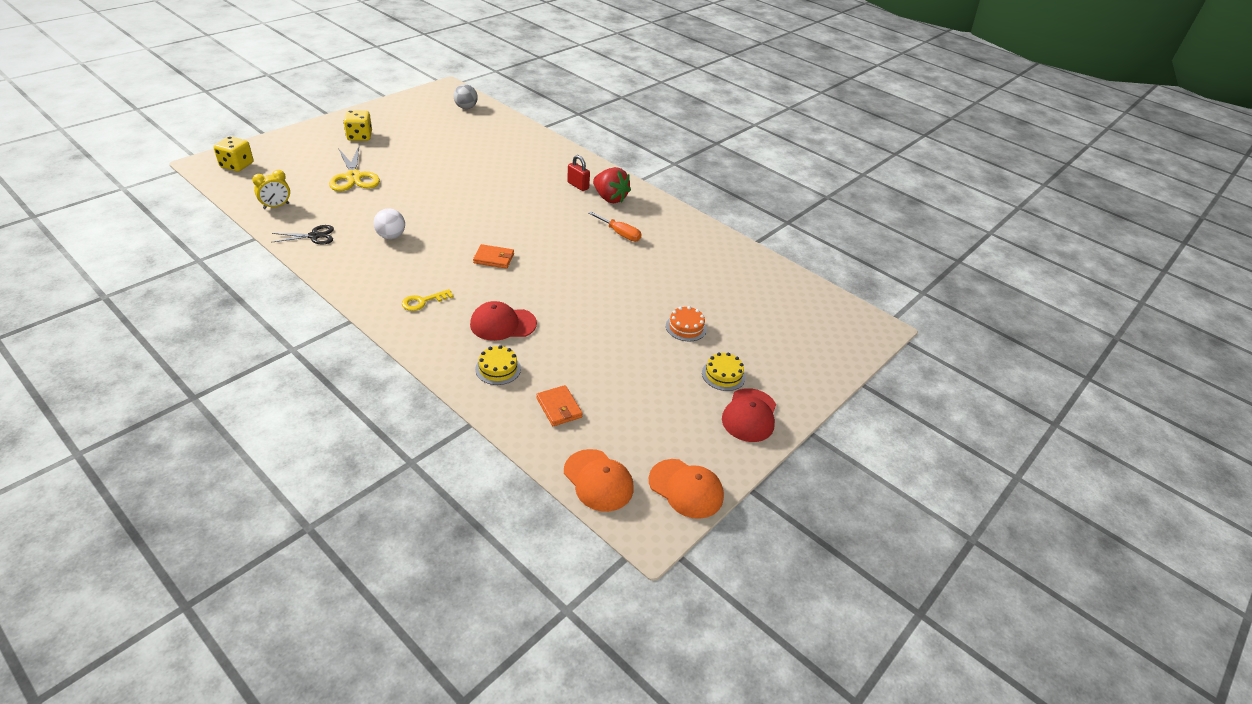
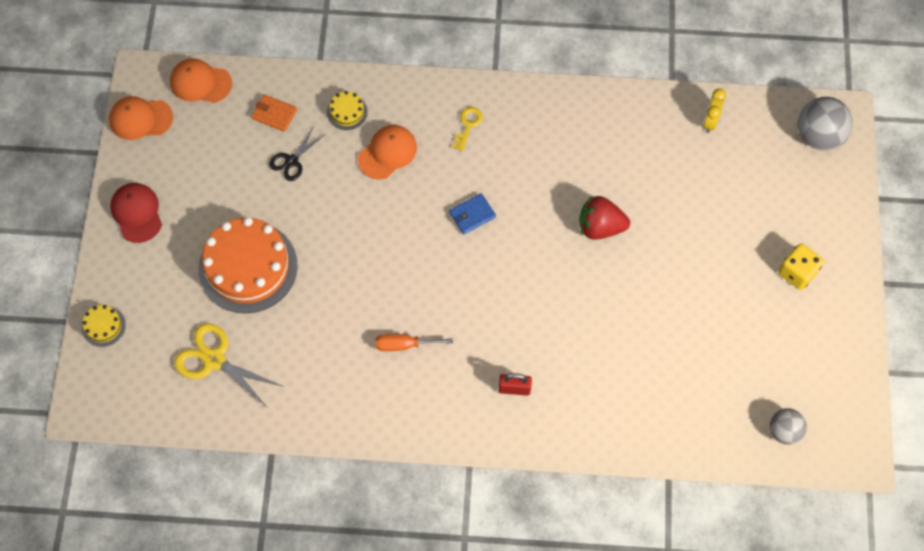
camera: 145 degrees right, 25 degrees up
yellow dice [213,136,253,172] -> grey ball [798,97,853,151]
black scissors [271,225,334,245] -> black scissors moved to [269,126,324,181]
yellow scissors [329,147,380,191] -> yellow scissors moved to [174,323,284,408]
white ball [373,208,405,239] -> none
red cap [470,301,537,341] -> orange cap [358,125,417,180]
orange wallet [473,244,514,269] -> blue wallet [449,193,496,235]
red strawberry [593,167,631,203] -> red strawberry moved to [579,196,630,240]
orange cake [666,306,707,341] -> orange cake [198,217,298,313], size x2.31
yellow cake [702,352,745,391] -> yellow cake moved to [82,305,126,347]

